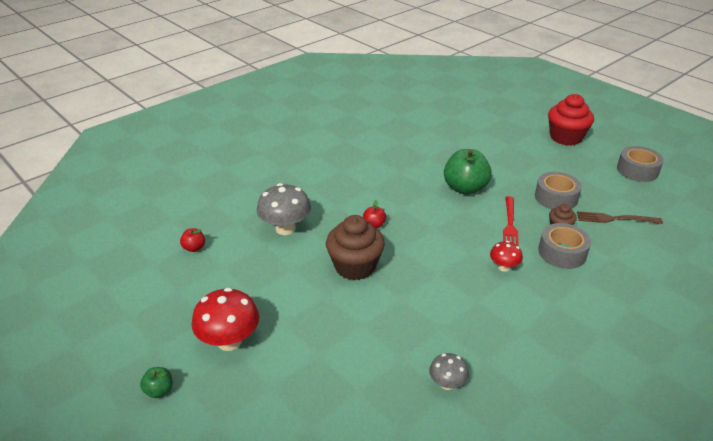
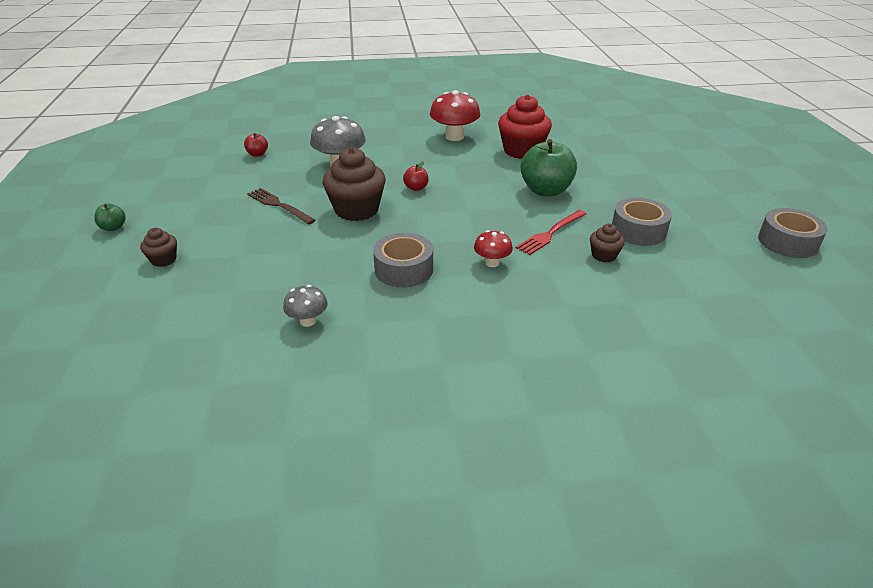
camera: 35 degrees right, 0 degrees up
red mushroom [192,288,259,351] -> red mushroom moved to [430,90,480,141]
grey tape [538,223,591,269] -> grey tape moved to [373,233,433,287]
red cupcake [548,94,594,146] -> red cupcake moved to [498,95,552,159]
brown fork [577,211,663,224] -> brown fork moved to [247,188,316,225]
none -> brown cupcake [140,228,177,267]

